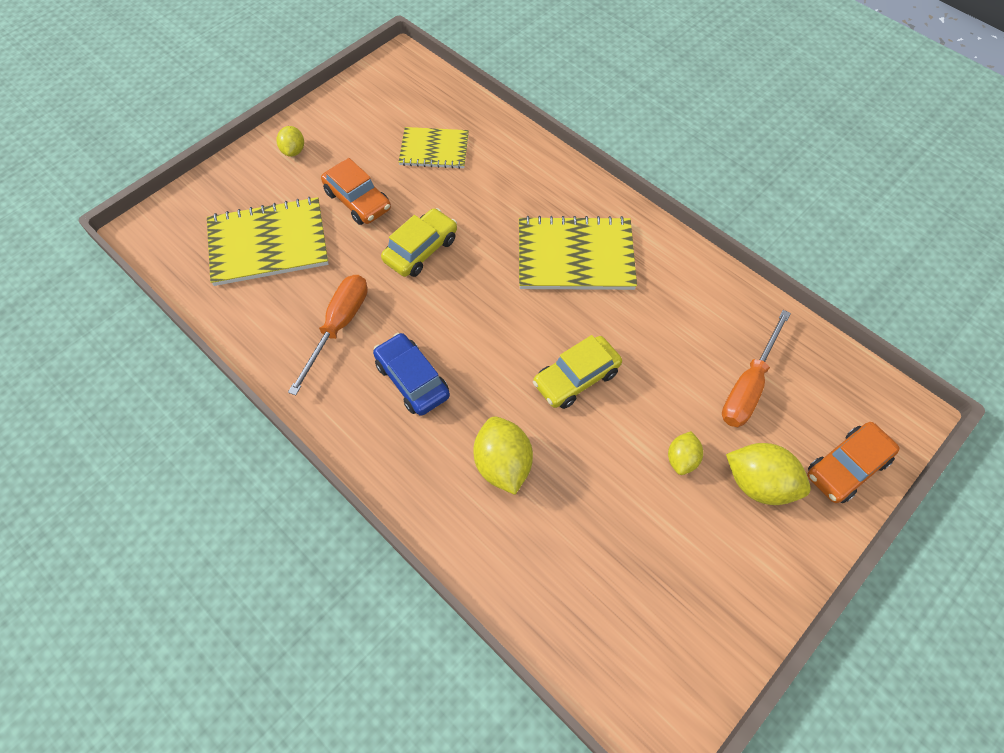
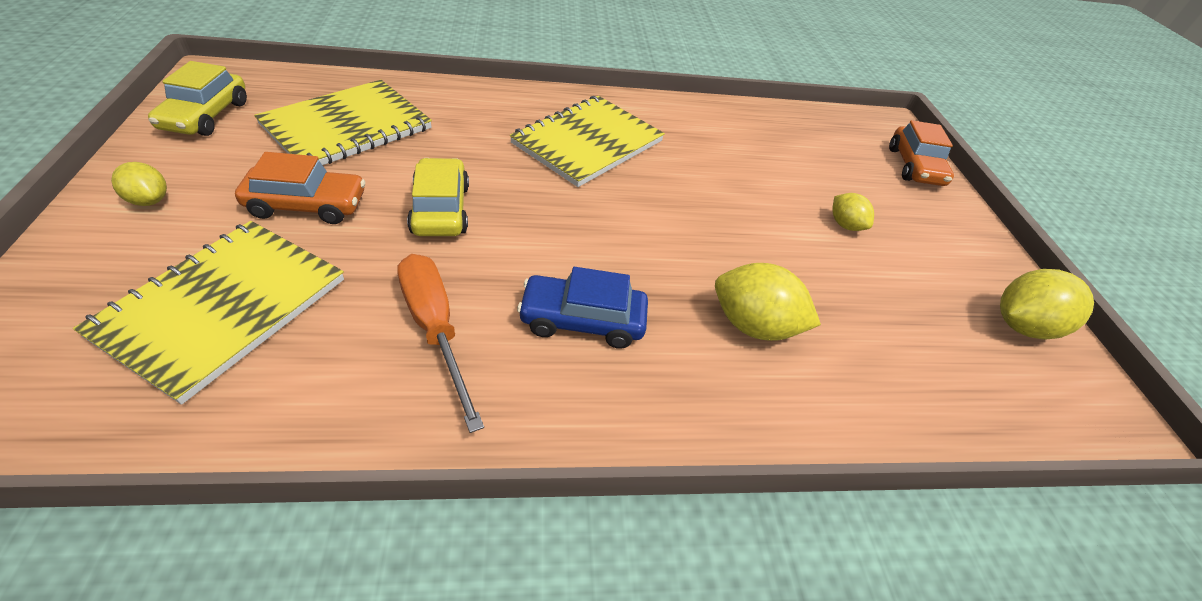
camera: 55 degrees left, 15 degrees down
yellow notebook [399,127,469,169] -> yellow notebook [254,80,432,165], size x1.60
yellow car [533,335,622,409] -> yellow car moved to [148,61,247,136]
orange screwdriver [722,310,791,427] -> none
yellow lemon [726,443,811,505] -> yellow lemon moved to [1000,269,1094,339]

